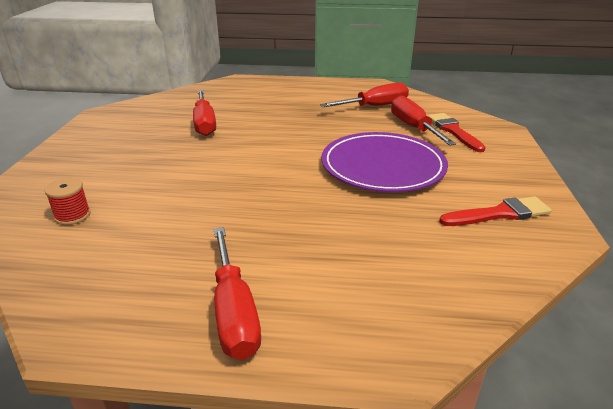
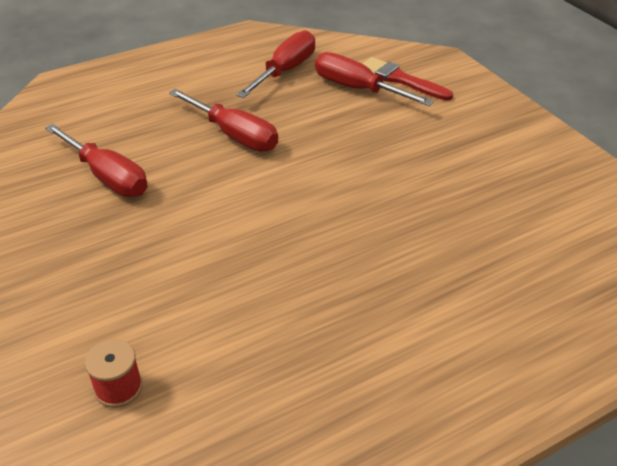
camera: 35 degrees left, 10 degrees up
red screwdriver [214,227,261,360] -> red screwdriver moved to [169,89,278,152]
purple plate [322,132,448,192] -> none
red brush [439,196,552,226] -> none

